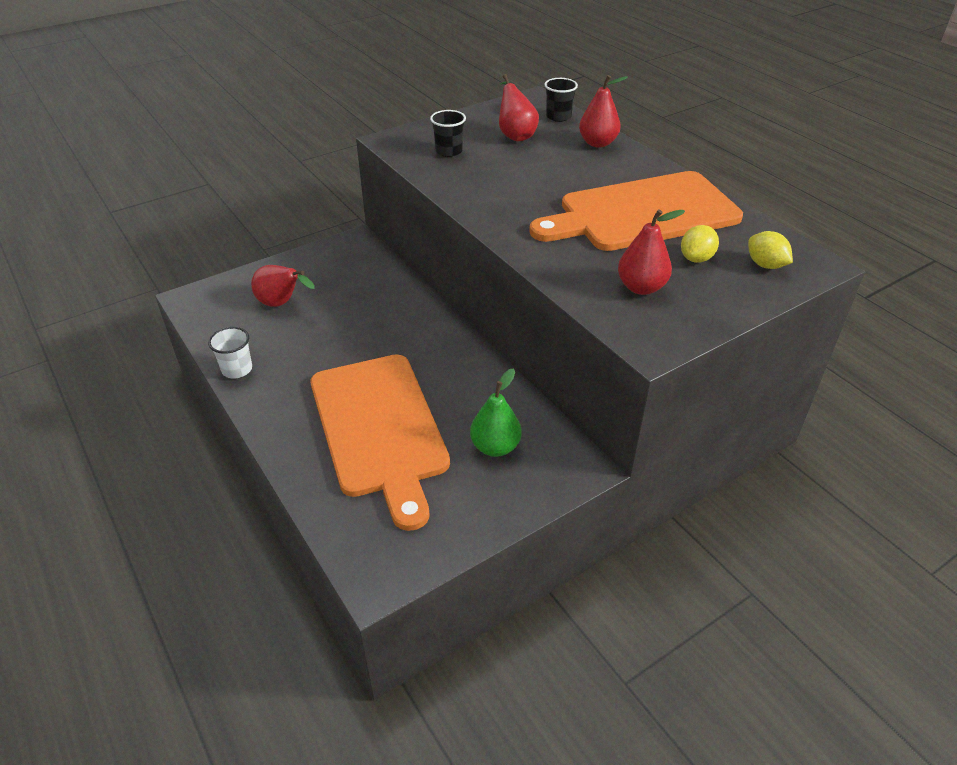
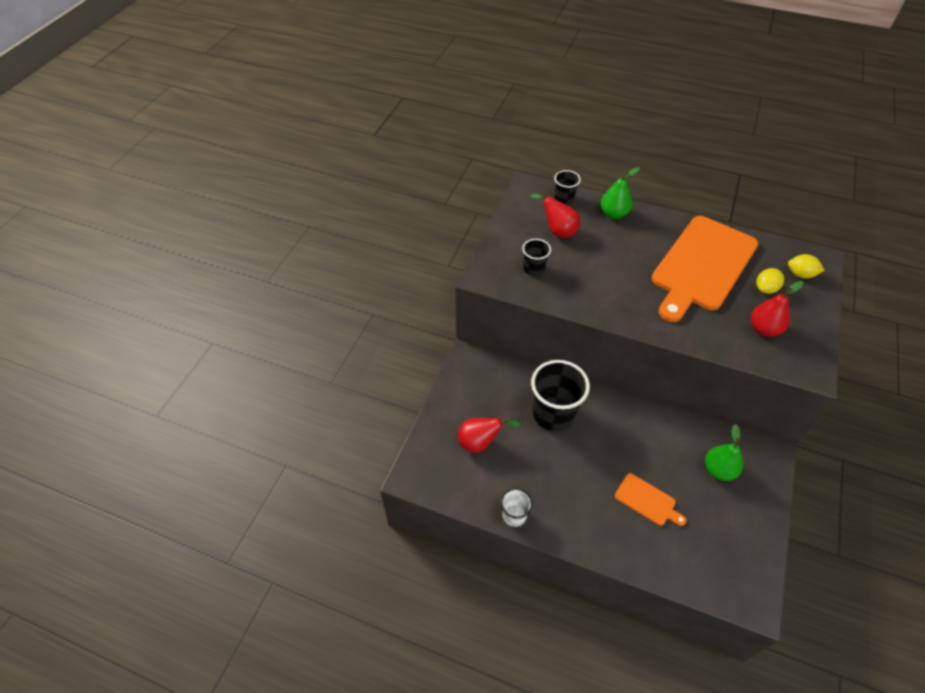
camera: 35 degrees left, 10 degrees up
orange cutting board [310,354,450,531] -> orange cutting board [615,473,687,526], size x0.43
red pear [579,75,628,148] -> green pear [601,167,640,219]
yellow lemon [681,225,719,263] -> yellow lemon turned 45 degrees clockwise [756,268,784,294]
none -> black cup [531,360,590,431]

